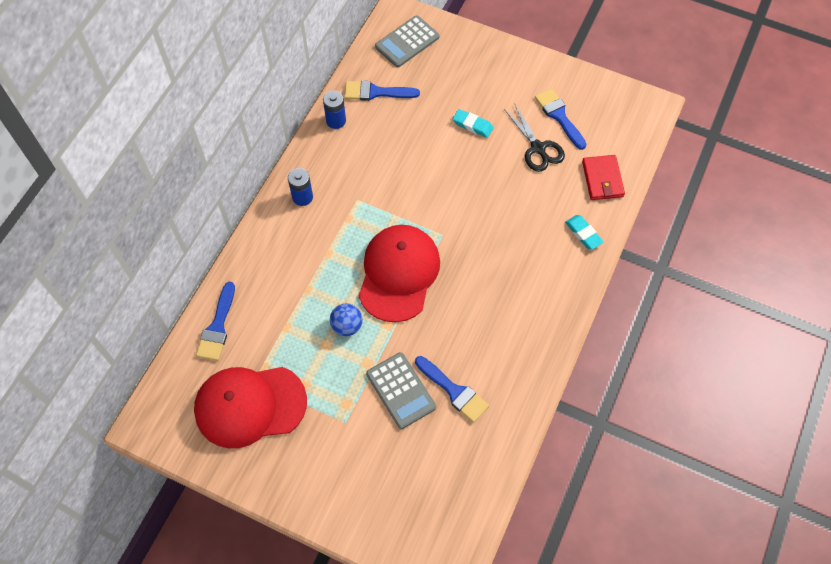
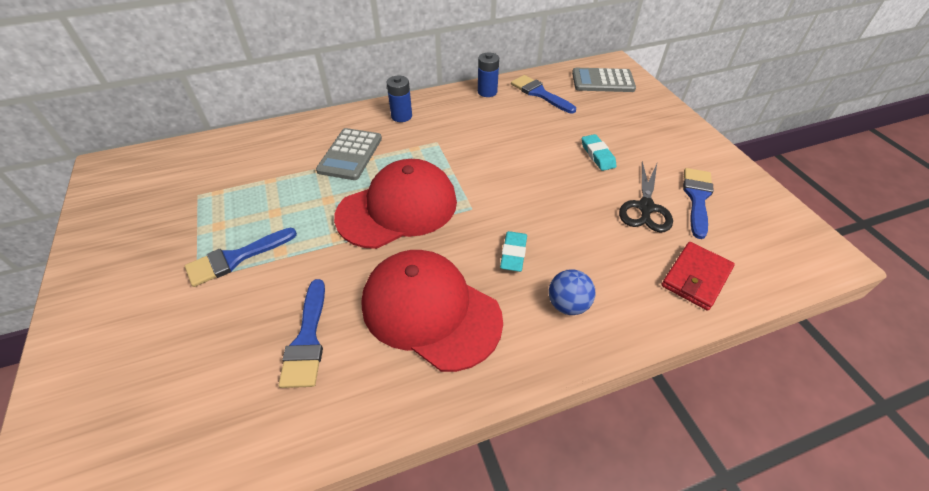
camera: 45 degrees right, 15 degrees down
red cap [194,367,307,448] -> red cap moved to [361,250,503,372]
blue brush [196,282,235,361] -> blue brush moved to [185,228,297,287]
blue ball [330,304,363,336] -> blue ball moved to [549,269,595,315]
grey calculator [366,352,436,429] -> grey calculator moved to [316,128,382,180]
turquoise eraser [565,215,603,250] -> turquoise eraser moved to [500,231,527,272]

